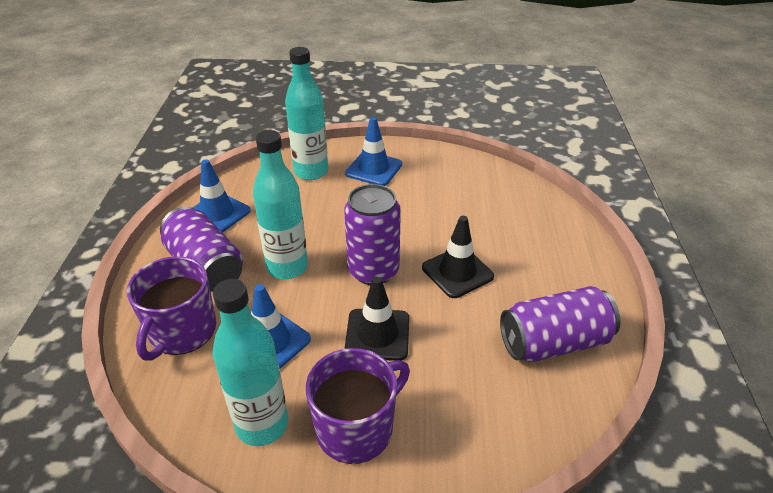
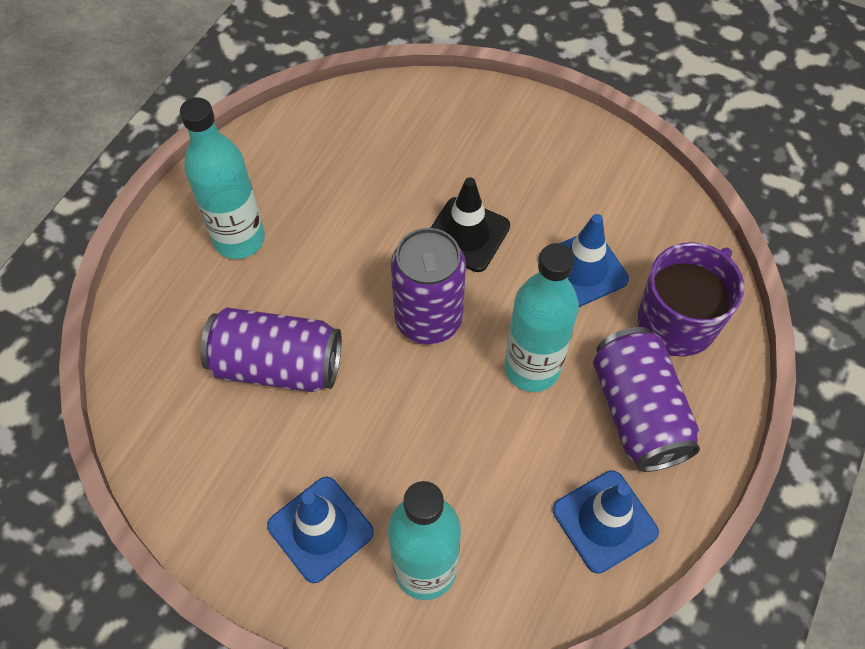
camera: 155 degrees left, 20 degrees up
turquoise bottle [213,279,288,446] -> turquoise bottle moved to [180,97,265,259]
purple mug [306,348,410,464] -> none
black traffic cone [422,216,494,298] -> none
purple can [500,286,621,362] -> purple can moved to [200,307,342,392]

